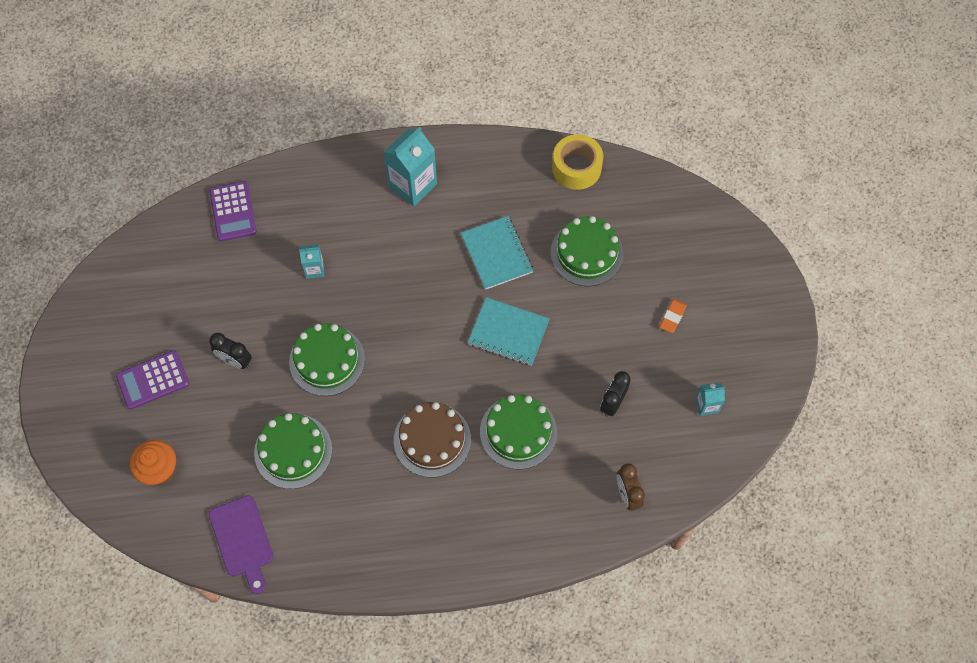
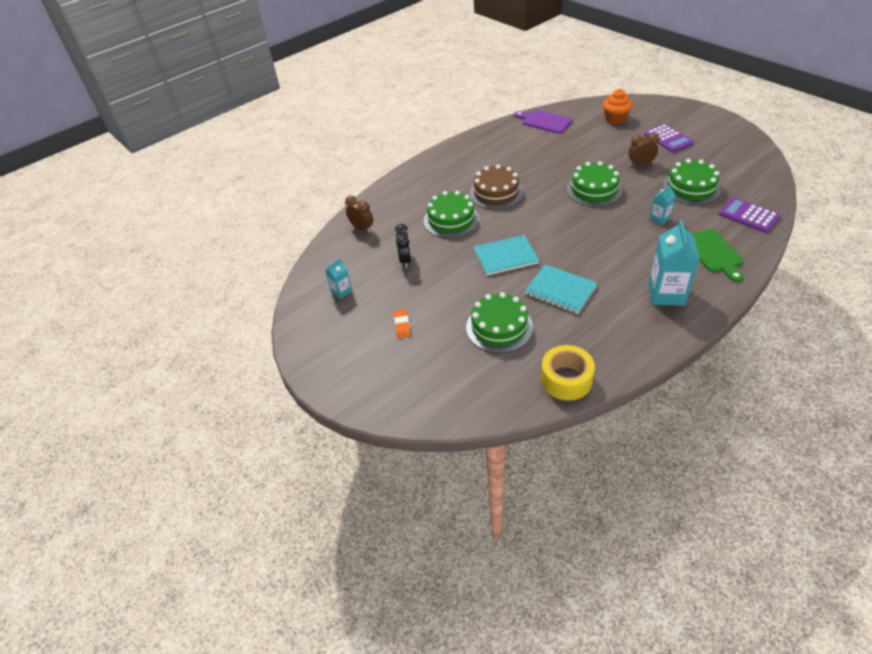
camera: 150 degrees right, 20 degrees down
purple calculator [116,350,189,409] -> purple calculator turned 120 degrees clockwise [644,124,694,153]
black clock [209,333,252,369] -> brown clock [628,133,659,167]
green cake [254,413,332,489] -> green cake moved to [662,159,721,205]
none -> green cutting board [691,229,743,282]

